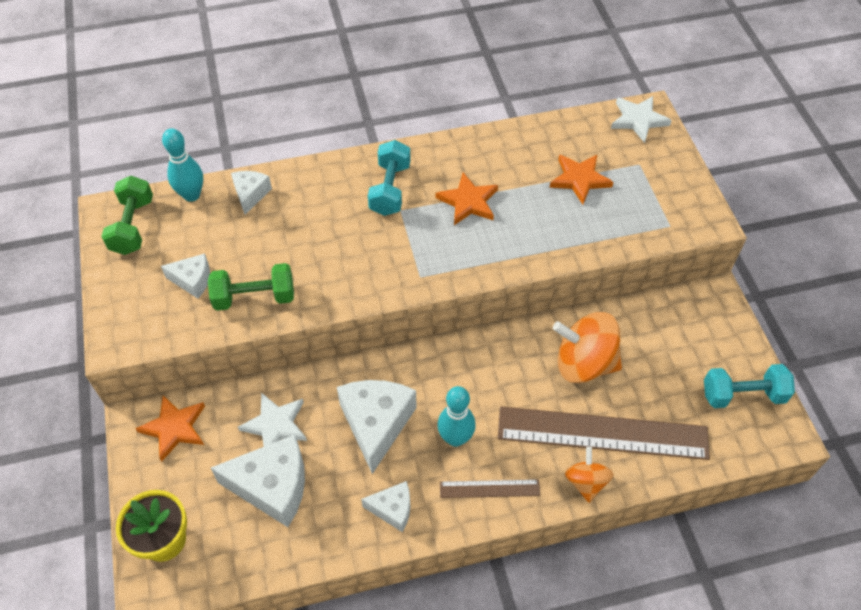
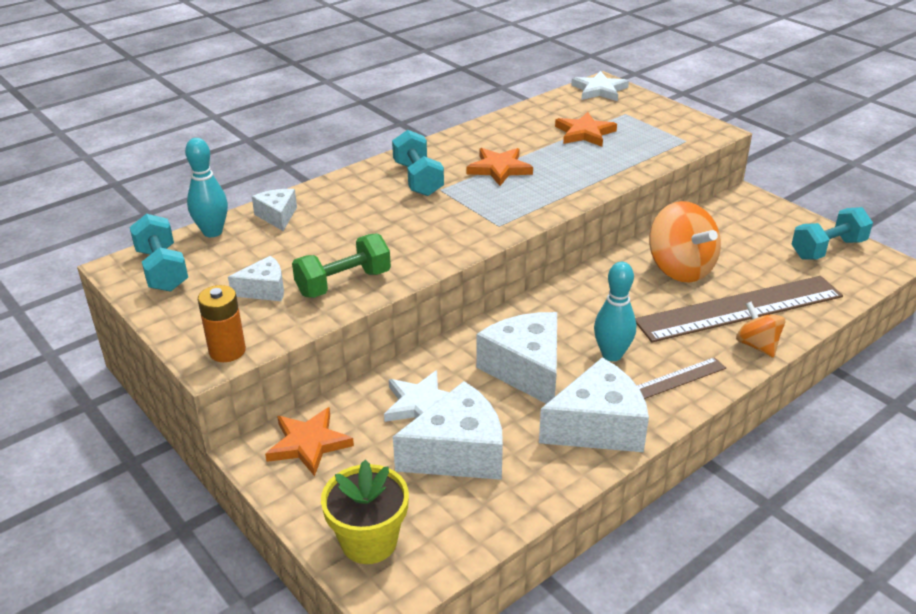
camera: 25 degrees left, 20 degrees down
green dumbbell [101,176,153,255] -> turquoise dumbbell [129,214,188,292]
white cheese [361,481,410,532] -> white cheese [539,357,649,452], size x1.83
orange spinning top [553,312,622,383] -> orange spinning top turned 105 degrees counterclockwise [649,201,721,283]
none -> orange battery [198,285,246,362]

